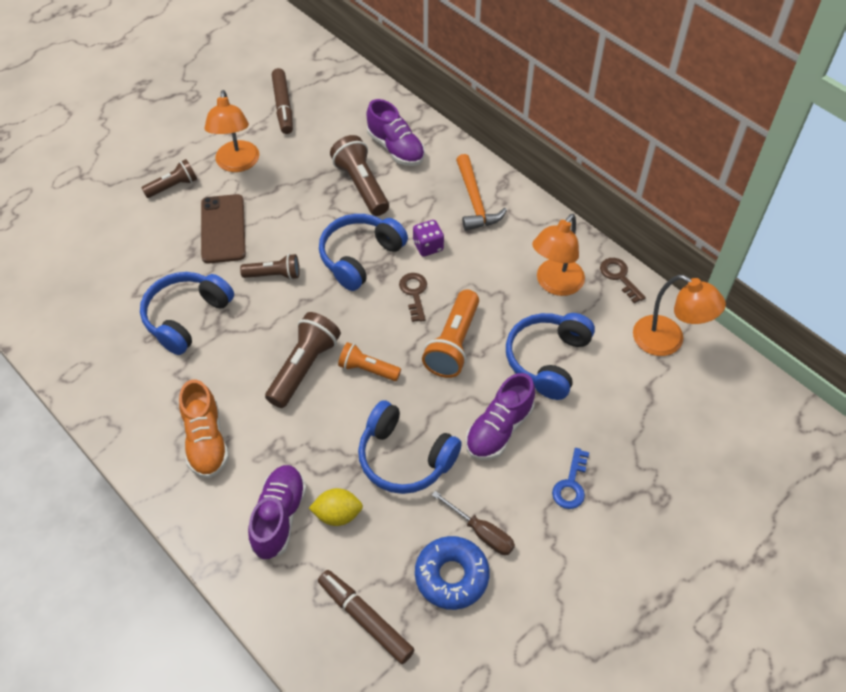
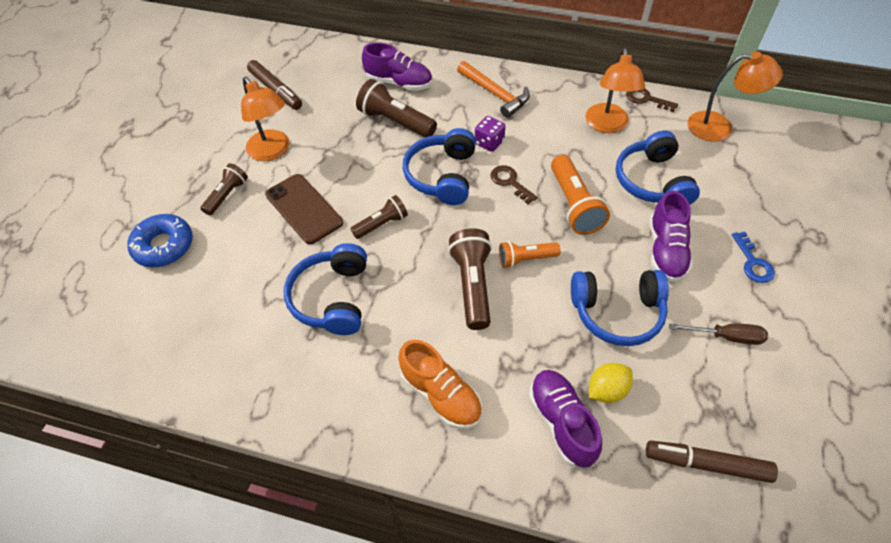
camera: 30 degrees left, 0 degrees up
blue donut [415,536,490,610] -> blue donut moved to [127,214,193,267]

